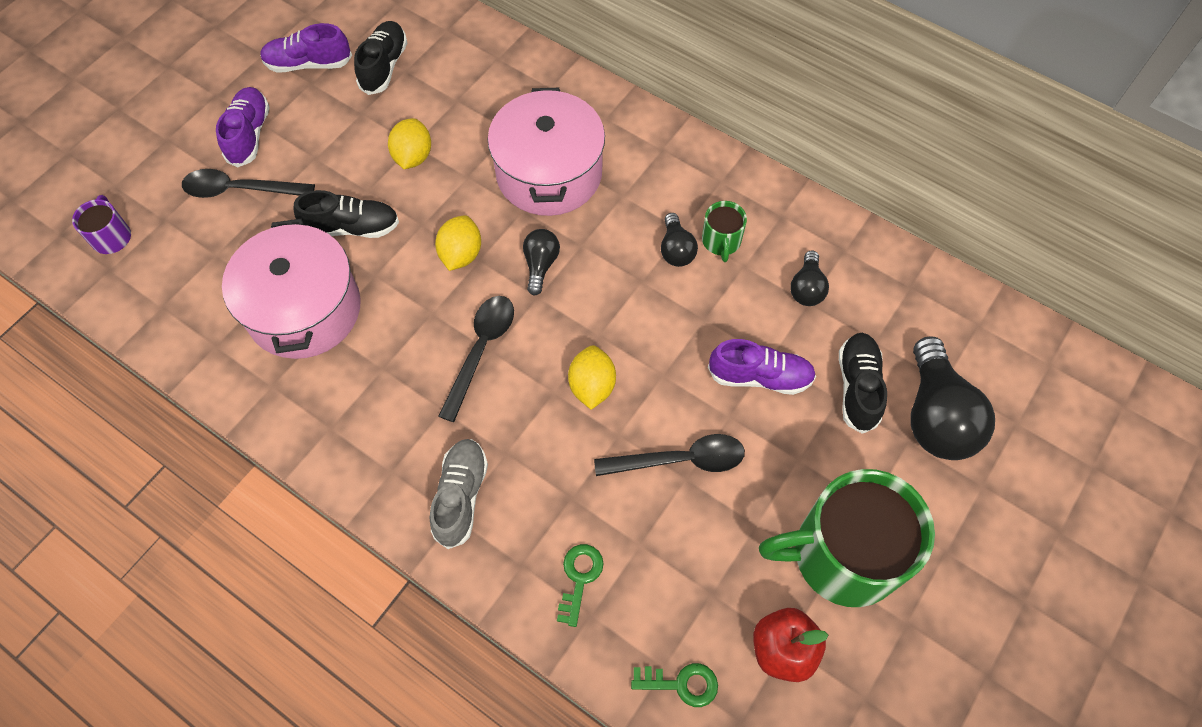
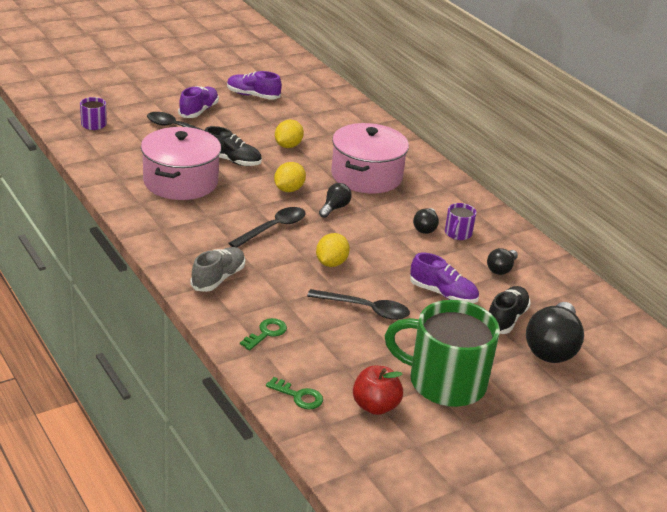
camera: 20 degrees right, 30 degrees down
black shoe [354,21,407,95] -> none
green mug [702,201,747,262] -> purple mug [445,203,476,240]

